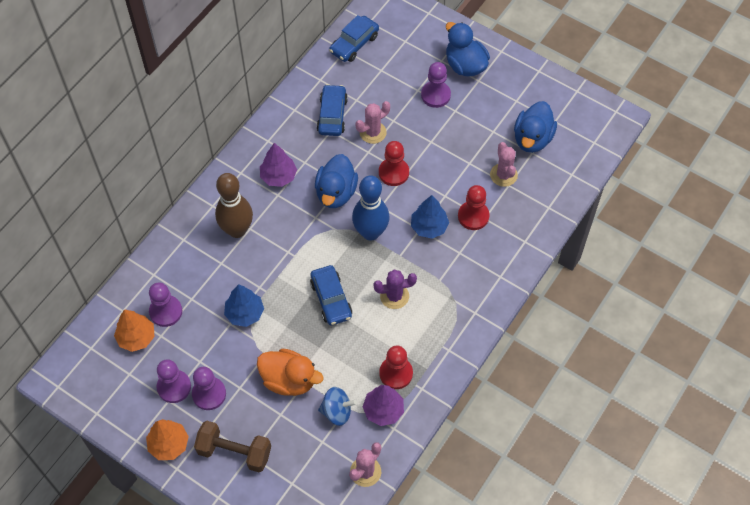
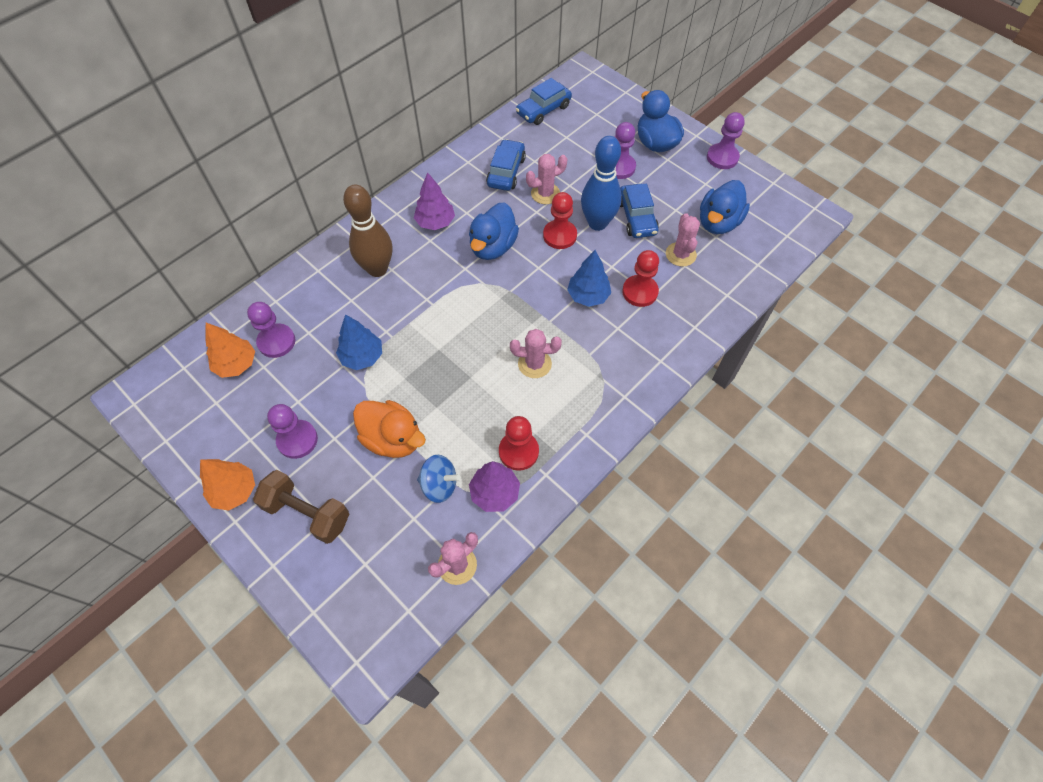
camera: 10 degrees right, 0 degrees up
purple pawn [157,359,191,403] -> purple pawn moved to [707,112,745,169]
blue car [310,265,352,325] -> blue car moved to [620,184,659,238]
blue bowling pin [352,175,389,240] -> blue bowling pin moved to [581,136,622,231]
purple cactus [373,270,417,309] -> pink cactus [510,329,562,378]

